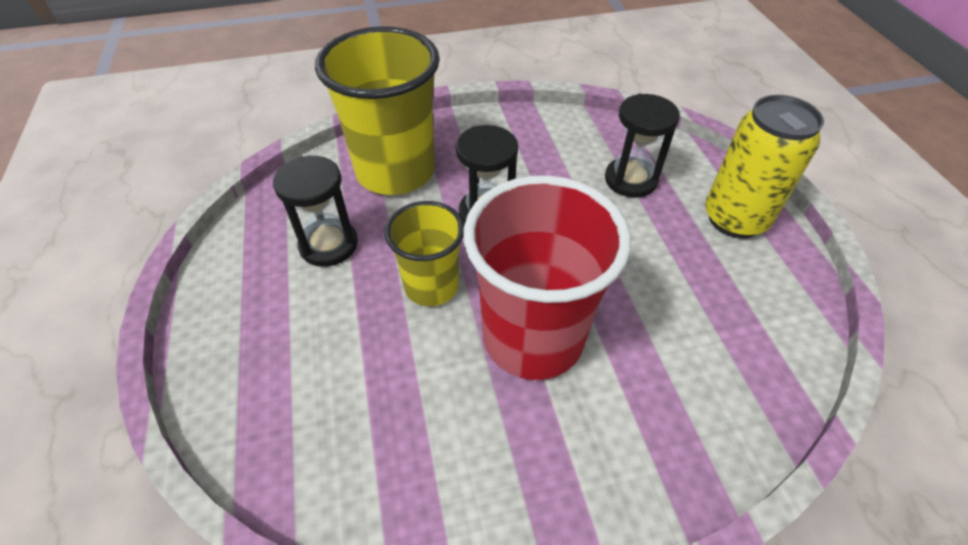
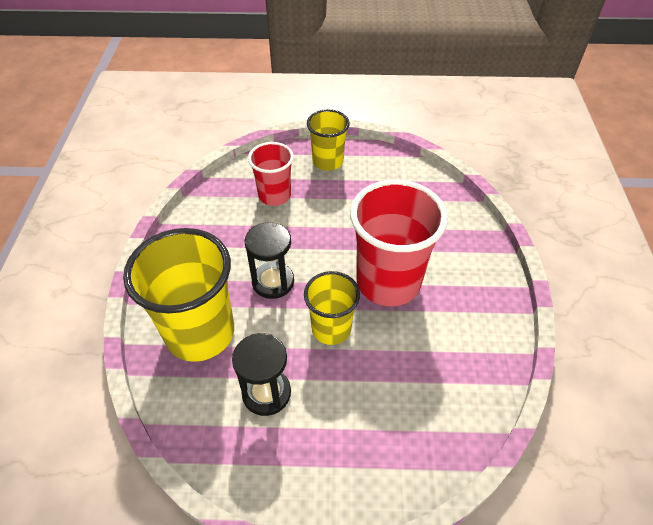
camera: 75 degrees left, 0 degrees up
black hourglass [605,94,680,198] -> red cup [248,142,294,206]
yellow can [705,95,824,239] -> yellow cup [307,109,350,171]

